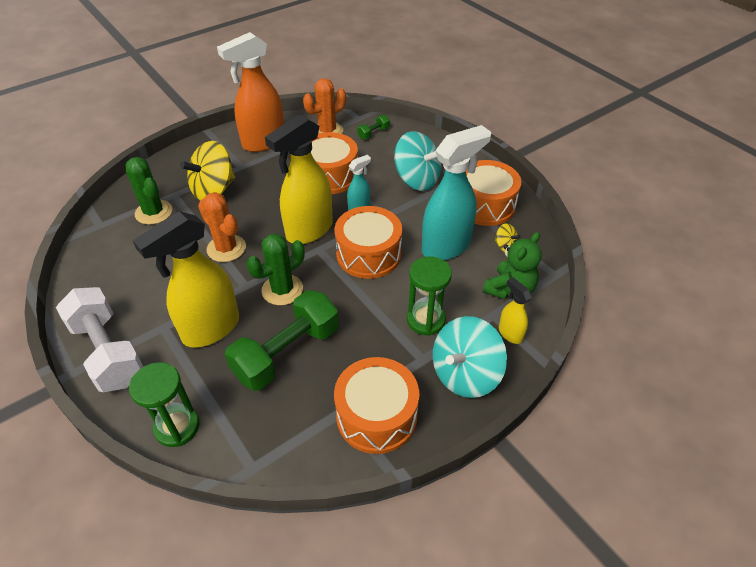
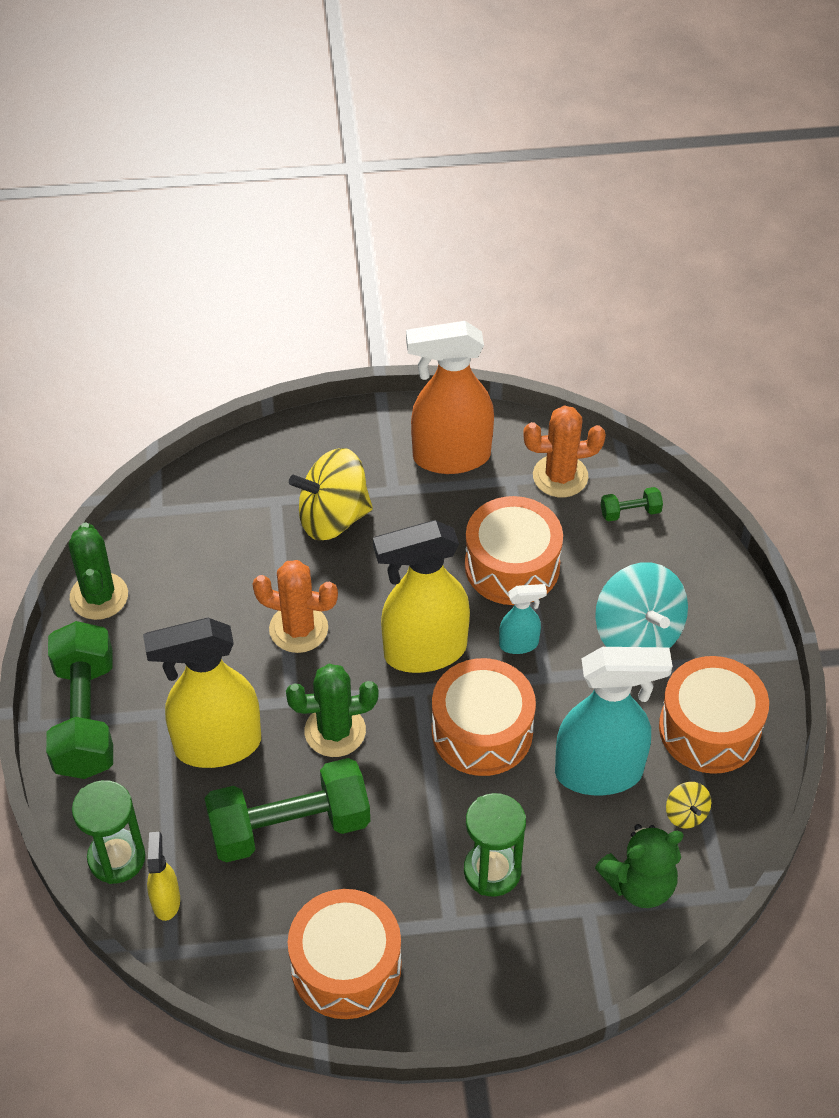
camera: 30 degrees right, 5 degrees up
white dumbbell [56,287,143,392] -> green dumbbell [46,621,113,779]
green cactus [126,157,172,225] -> green cactus moved to [68,523,128,620]
orange cactus [198,192,246,262] -> orange cactus turned 60 degrees counterclockwise [252,560,338,653]
turquoise spinning top [433,316,507,398] -> none
yellow spray bottle [499,277,532,344] -> yellow spray bottle moved to [147,832,180,921]

